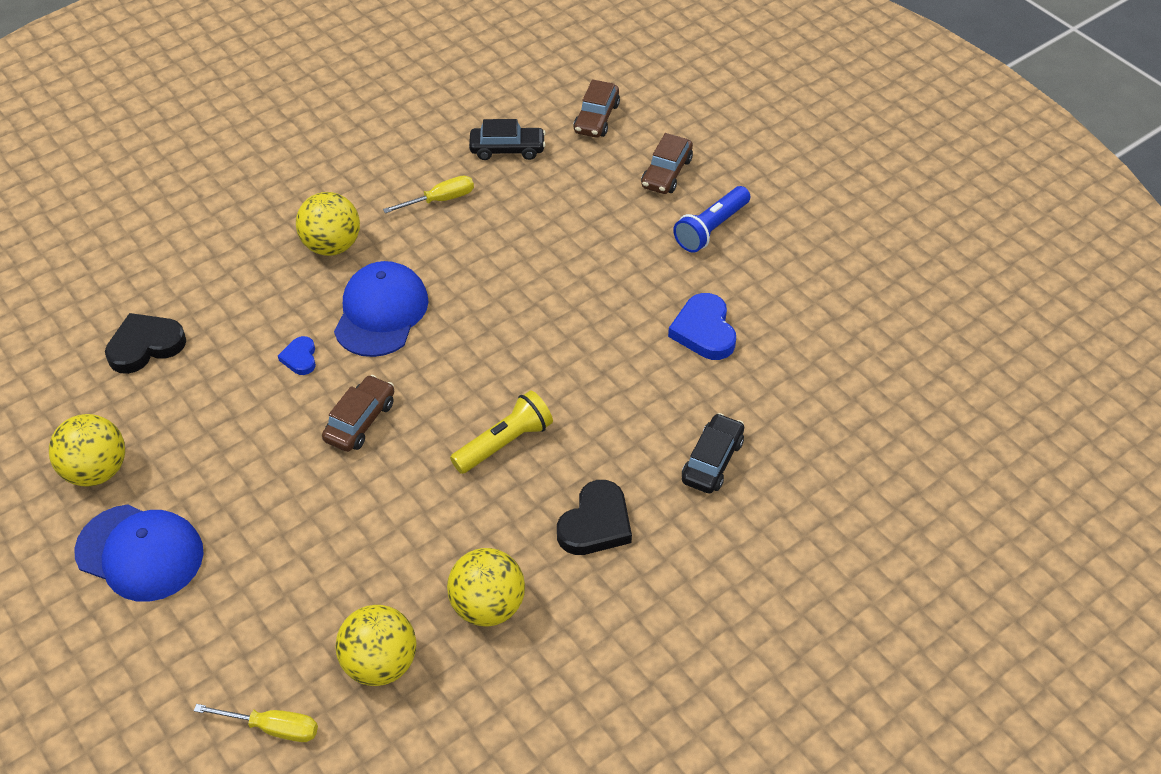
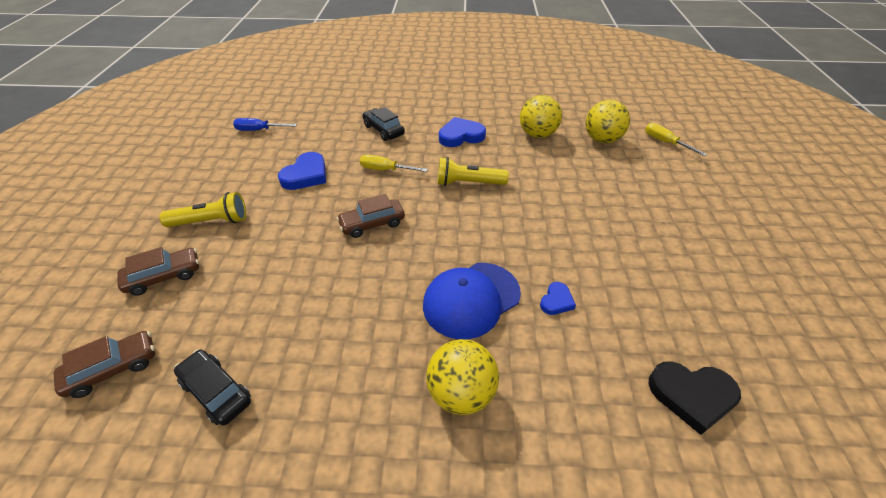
camera: 140 degrees left, 5 degrees down
yellow ball [49,414,125,487] -> none
blue cap [74,505,204,602] -> none
brown car [322,375,394,452] -> brown car moved to [337,194,405,238]
yellow screwdriver [383,176,474,213] -> yellow screwdriver moved to [360,155,428,172]
black heart [557,480,632,555] -> blue heart [439,117,486,147]
blue flashlight [673,186,750,252] -> yellow flashlight [159,192,246,227]
black car [682,413,744,494] -> black car turned 75 degrees clockwise [362,107,405,141]
none -> blue screwdriver [233,118,297,131]

